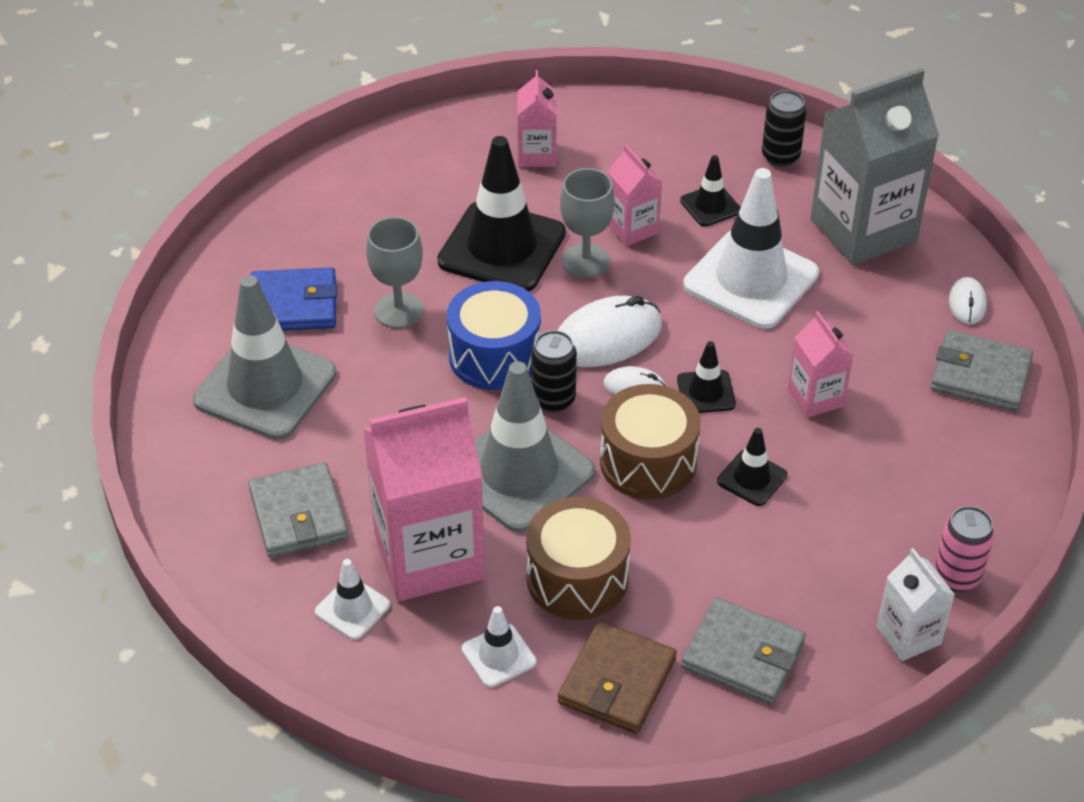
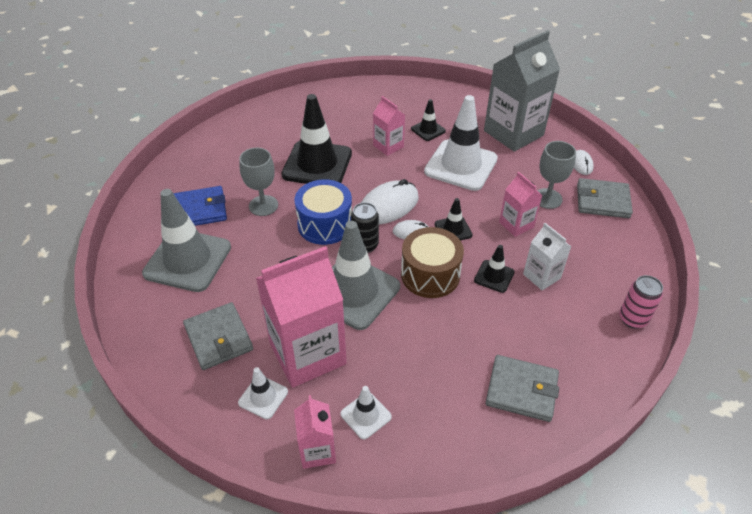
camera: 10 degrees left, 0 degrees up
pink carton [517,70,557,167] -> pink carton moved to [294,395,336,469]
brown drum [526,497,631,620] -> none
brown wallet [558,621,677,734] -> none
grey goblet [560,168,615,278] -> grey goblet moved to [537,141,576,209]
black can [762,90,807,167] -> none
white carton [876,548,955,661] -> white carton moved to [523,223,571,290]

